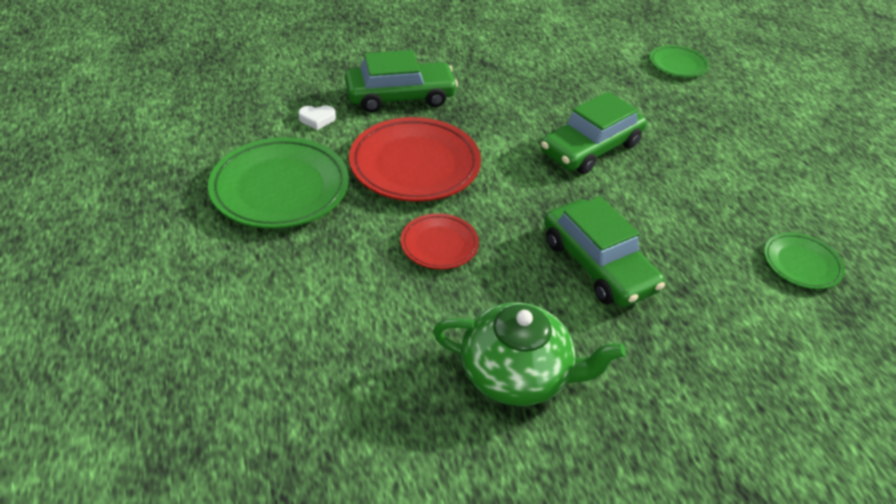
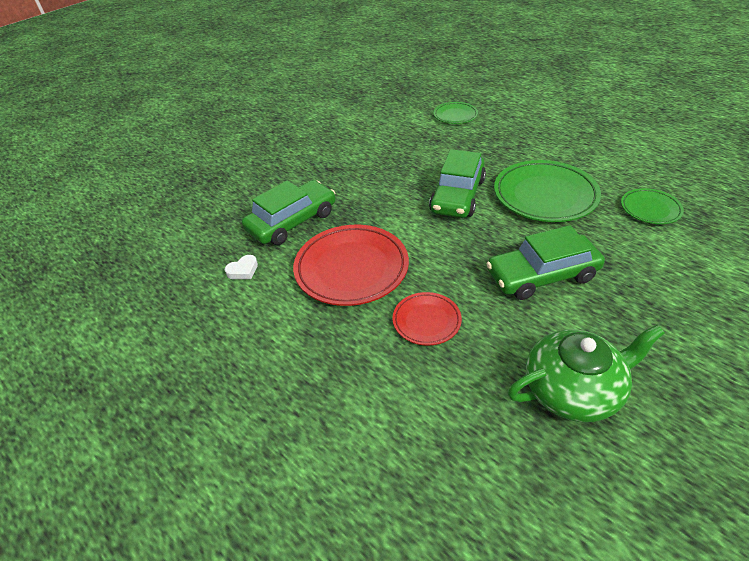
camera: 25 degrees left, 0 degrees up
green plate [208,137,349,229] -> green plate moved to [494,160,601,222]
green car [544,196,665,307] -> green car turned 135 degrees clockwise [486,225,605,300]

